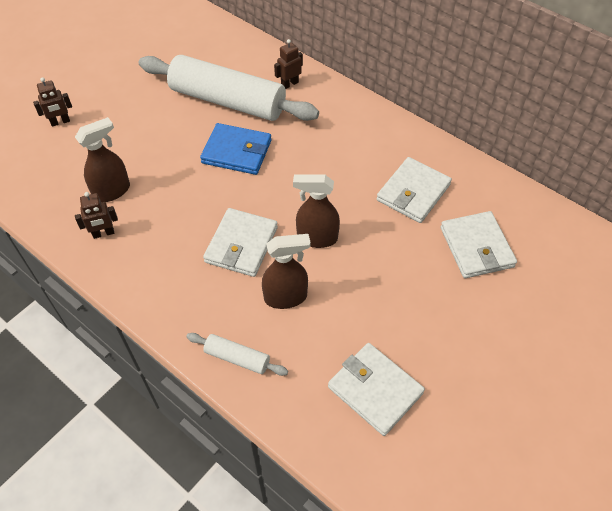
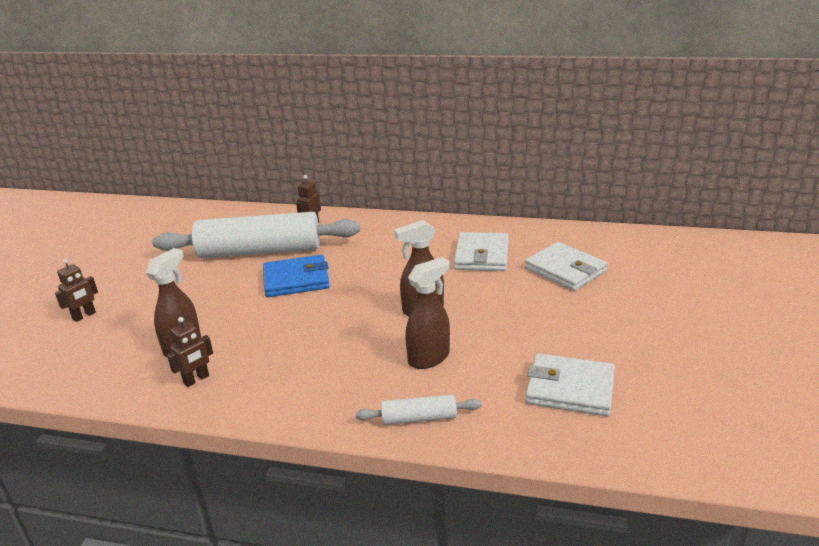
camera: 25 degrees left, 25 degrees down
white wallet [203,208,278,277] -> none

